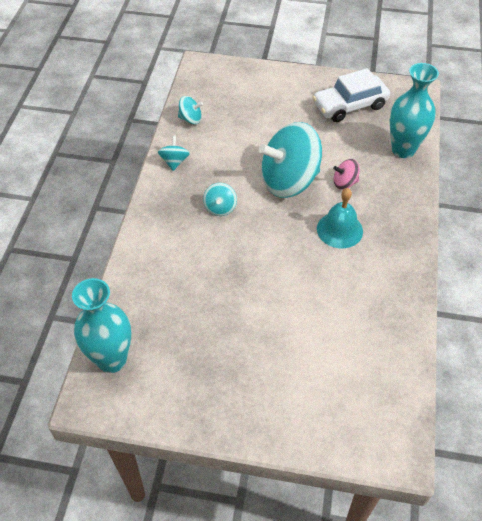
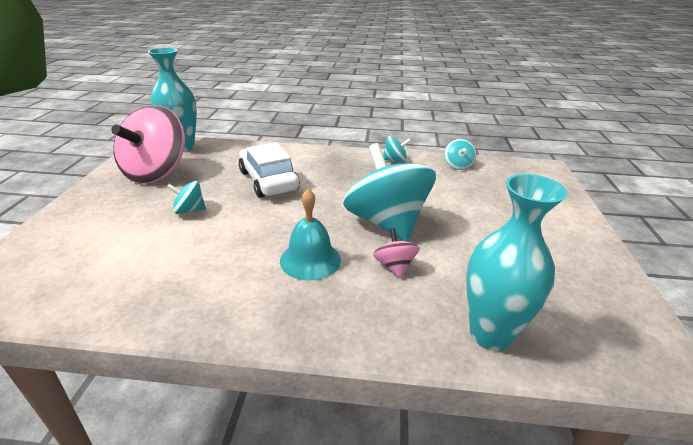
camera: 85 degrees right, 20 degrees down
turquoise spinning top [203,183,237,216] -> turquoise spinning top moved to [167,181,206,214]
white car [312,68,390,122] -> white car moved to [239,142,300,198]
none -> pink spinning top [111,105,185,184]

